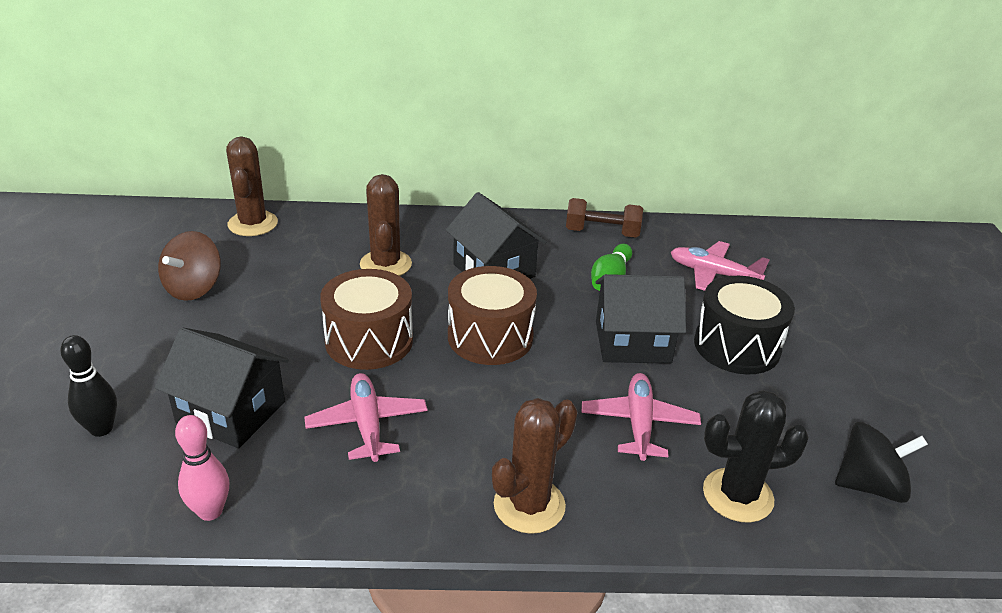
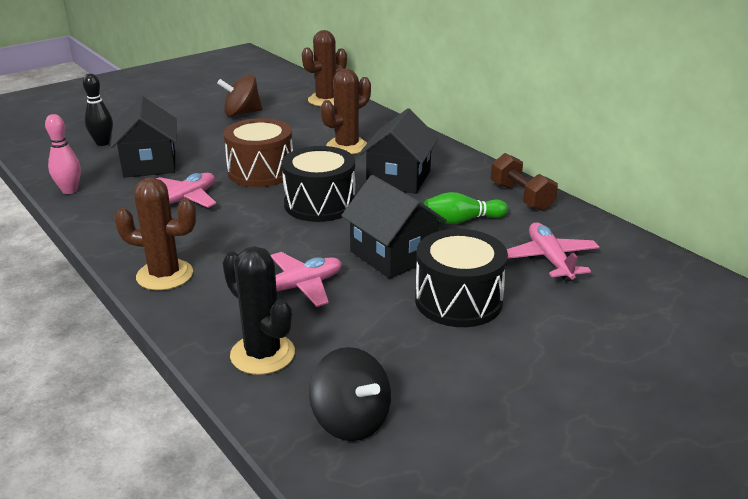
camera: 55 degrees right, 5 degrees down
brown drum [448,266,537,365] -> black drum [281,146,355,222]

